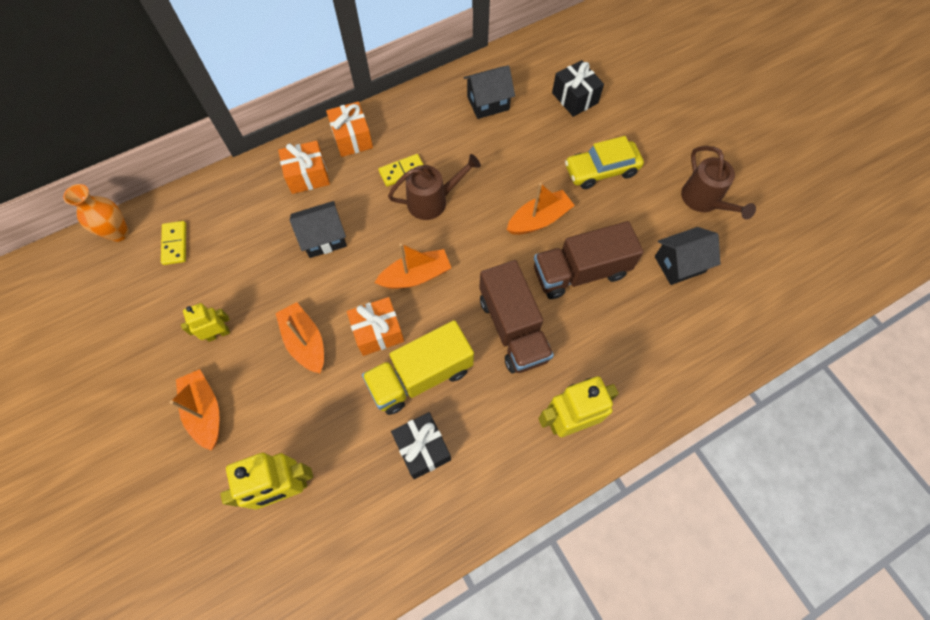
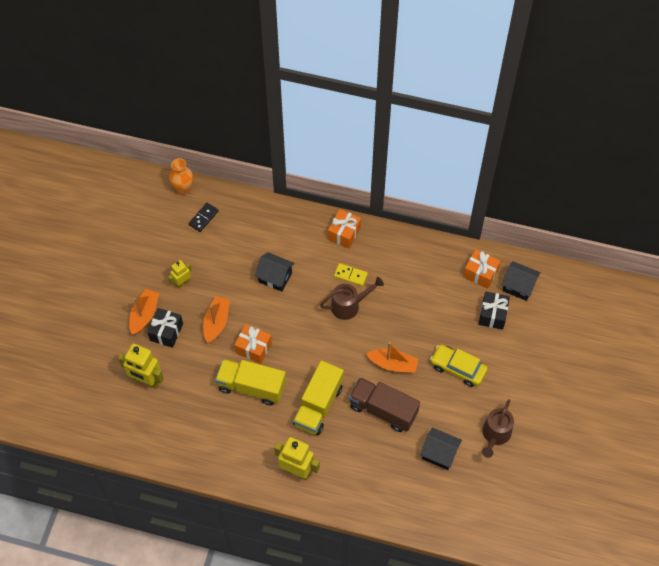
camera: 45 degrees right, 5 degrees down
yellow domino [161,221,186,265] -> black domino [189,203,218,232]
yellow robot [181,303,230,342] -> yellow robot turned 60 degrees counterclockwise [168,260,191,289]
orange gift [278,141,330,194] -> orange gift moved to [463,249,500,289]
orange boat [375,243,451,289] -> none
brown watering can [388,154,481,220] -> brown watering can turned 45 degrees counterclockwise [320,277,384,320]
black gift [391,412,451,479] -> black gift moved to [147,308,183,348]
black house [464,65,515,119] -> black house moved to [502,261,541,301]
brown truck [479,260,554,373] -> yellow truck [293,360,344,435]

